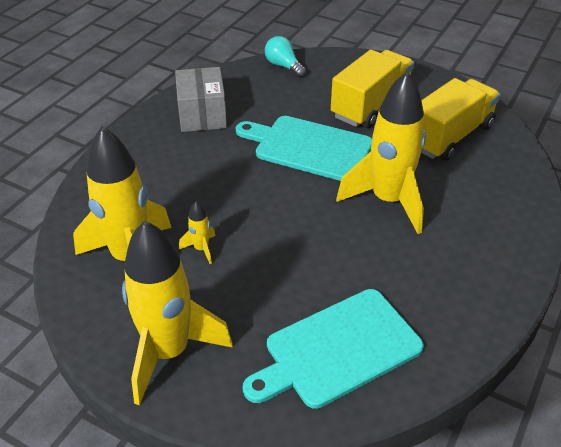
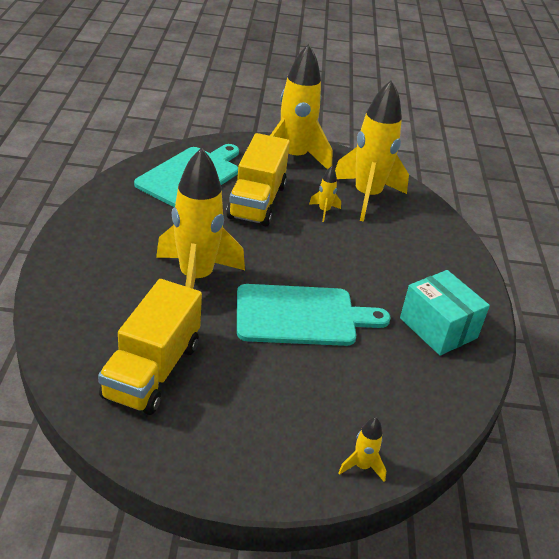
camera: 150 degrees right, 5 degrees down
grey box [175,67,227,132] -> turquoise box [400,270,490,356]
turquoise light bulb [265,36,306,77] -> none
yellow truck [331,50,414,128] -> yellow truck moved to [226,133,290,227]
none -> yellow rocket [338,417,386,482]

